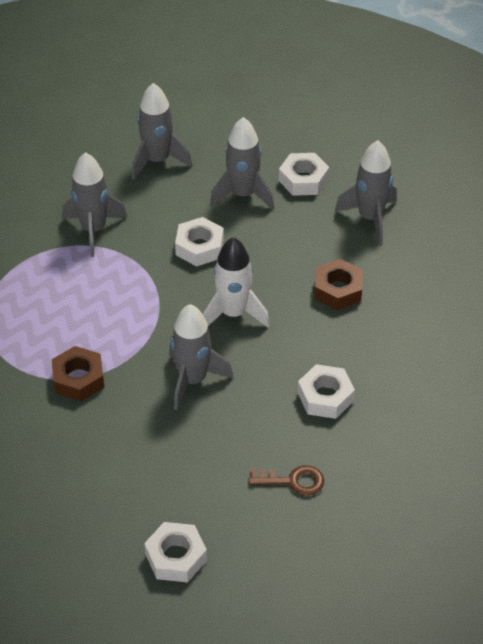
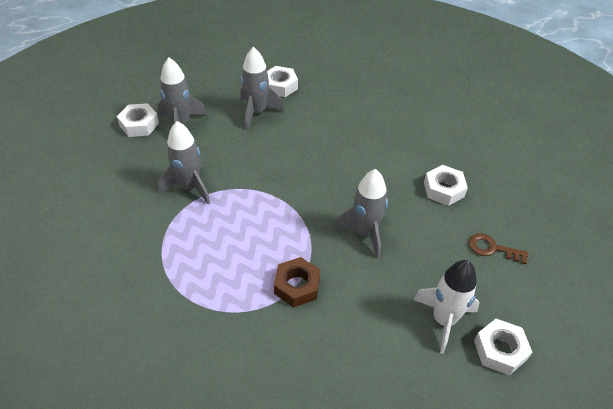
camera: 45 degrees left, 0 degrees up
white nut [175,217,224,267] -> white nut moved to [117,103,159,137]
white rocket [203,237,270,328] -> white rocket moved to [413,260,480,354]
brown key [249,465,324,496] -> brown key turned 120 degrees counterclockwise [469,233,529,264]
brown nut [314,259,363,310] -> none
grey rocket [335,140,397,244] -> none

